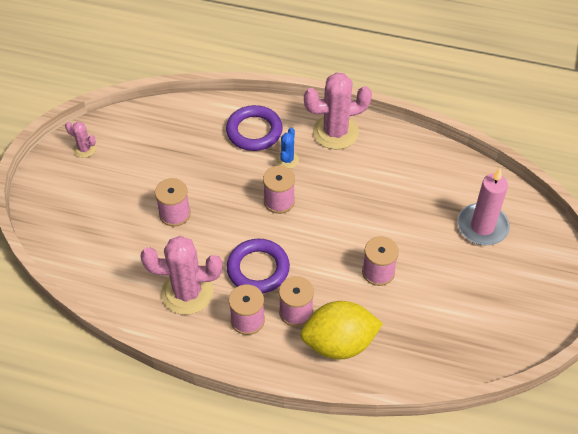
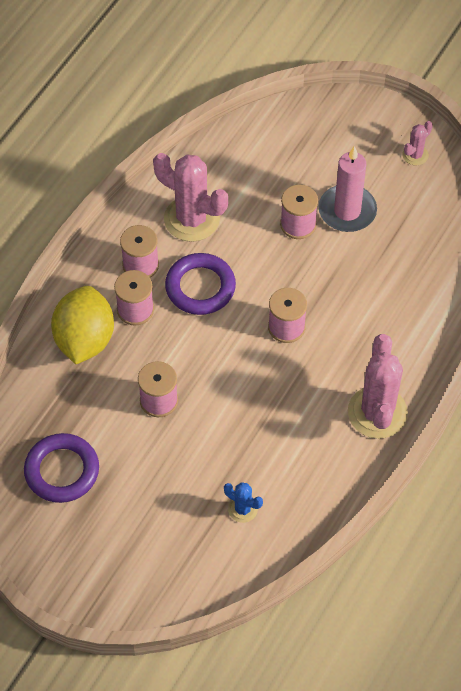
camera: 105 degrees right, 5 degrees up
pink cactus [140,236,222,315] -> pink cactus turned 75 degrees counterclockwise [153,153,228,242]
purple ring [226,105,283,151] -> purple ring moved to [24,433,99,503]
blue cactus [276,128,299,169] -> blue cactus moved to [224,482,263,523]
pink candle [457,168,510,245] -> pink candle moved to [318,146,377,232]

